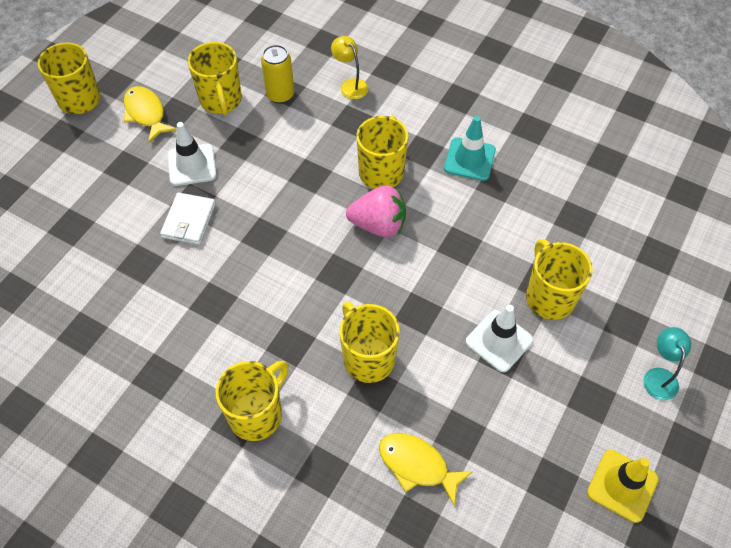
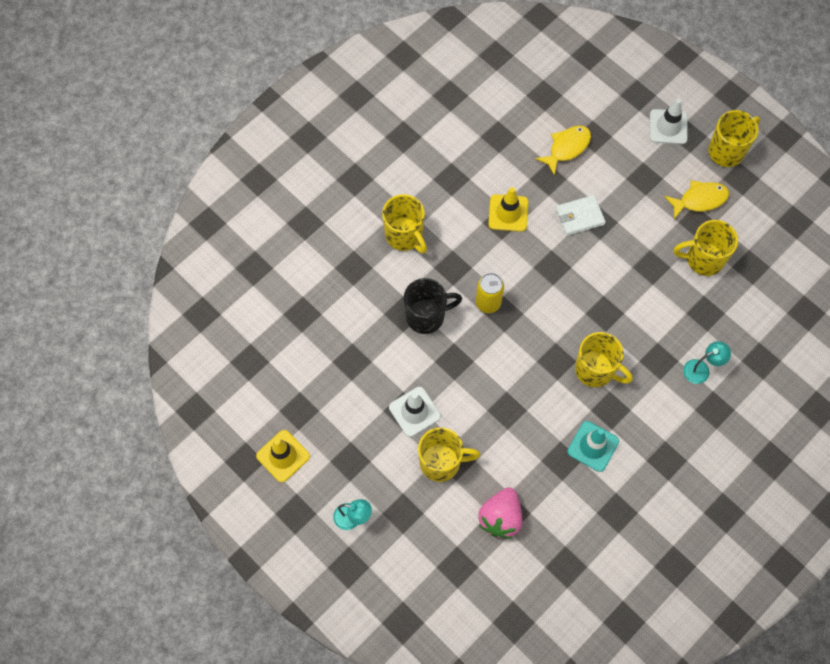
camera: 105 degrees right, 10 degrees up
white wallet [160,192,216,245] -> white wallet turned 45 degrees counterclockwise [555,195,606,236]
white traffic cone [168,122,217,186] -> white traffic cone moved to [650,98,688,144]
yellow can [261,45,294,104] -> yellow can moved to [476,273,504,313]
yellow lamp [331,36,368,99] -> turquoise lamp [683,341,731,384]
yellow mug [339,302,400,383] -> black mug [404,278,462,334]
pink strawberry [346,185,406,238] -> pink strawberry moved to [478,487,522,539]
yellow fish [379,433,473,506] -> yellow fish moved to [535,126,591,176]
none -> yellow traffic cone [488,187,528,232]

